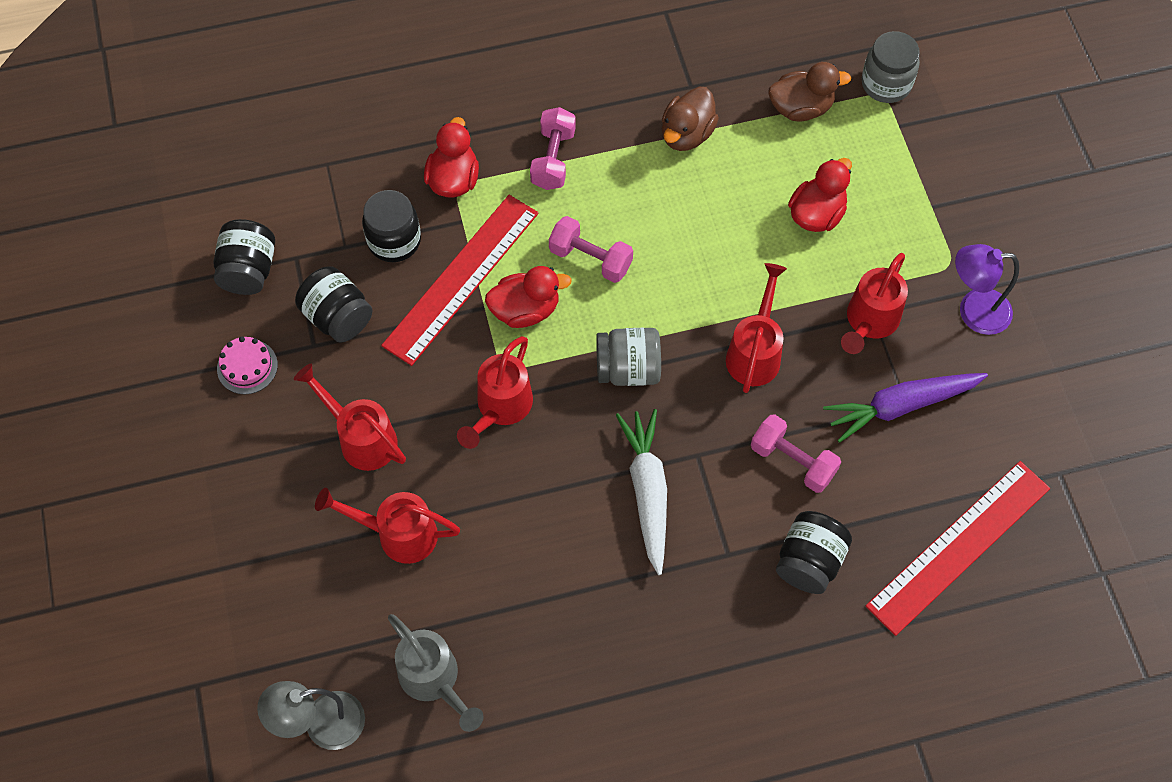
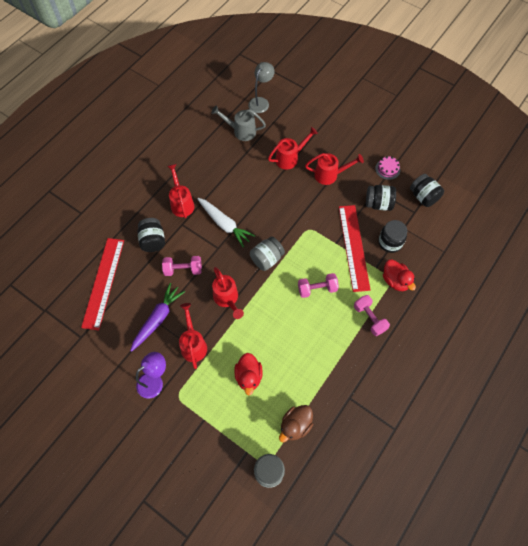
camera: 140 degrees right, 0 degrees up
red watering can [457,336,533,449] -> red watering can moved to [167,164,195,218]
red duck [485,266,572,328] -> none
brown duck [662,87,719,151] -> none

